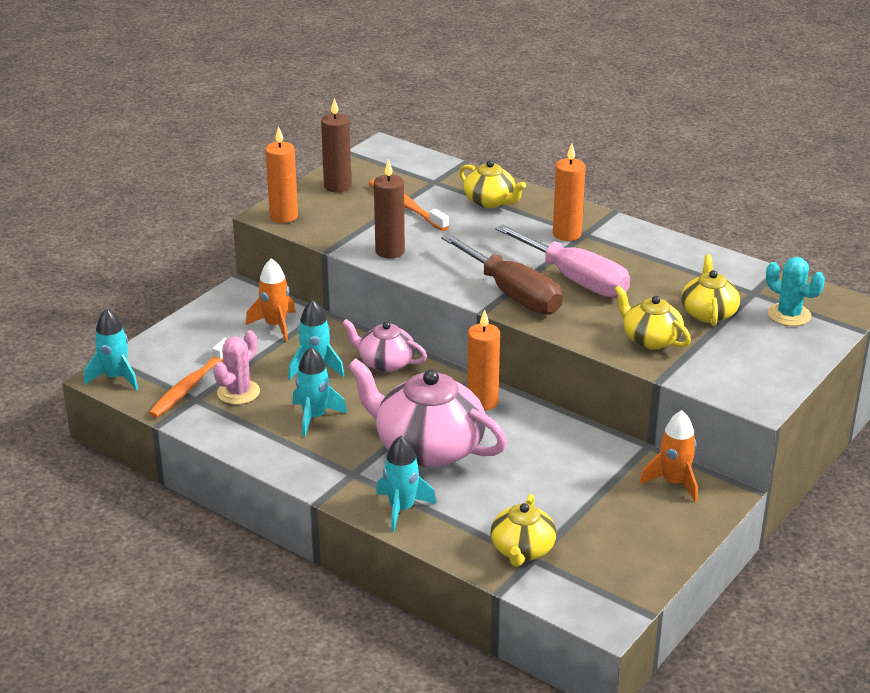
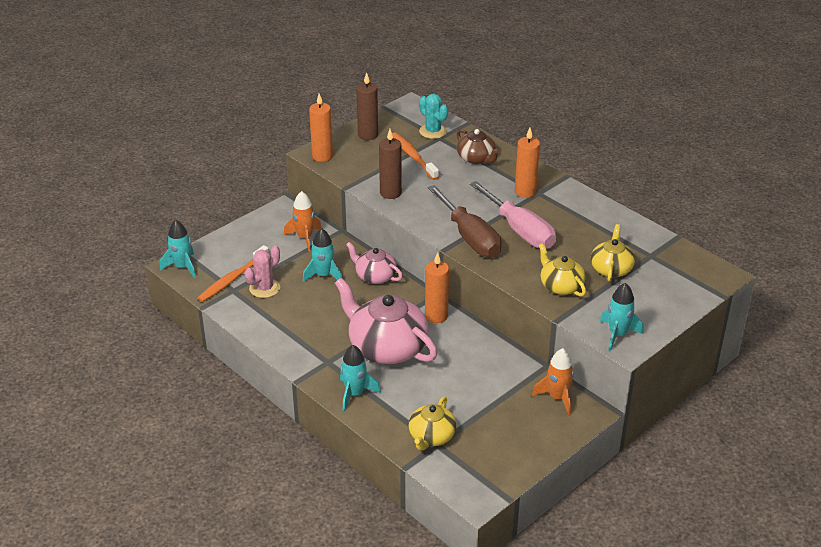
camera: 10 degrees right, 5 degrees up
turquoise rocket [293,347,347,437] -> turquoise rocket moved to [600,283,644,351]
yellow teapot [459,160,526,208] -> brown teapot [457,129,500,164]
turquoise cactus [766,257,825,326] -> turquoise cactus moved to [419,94,448,139]

